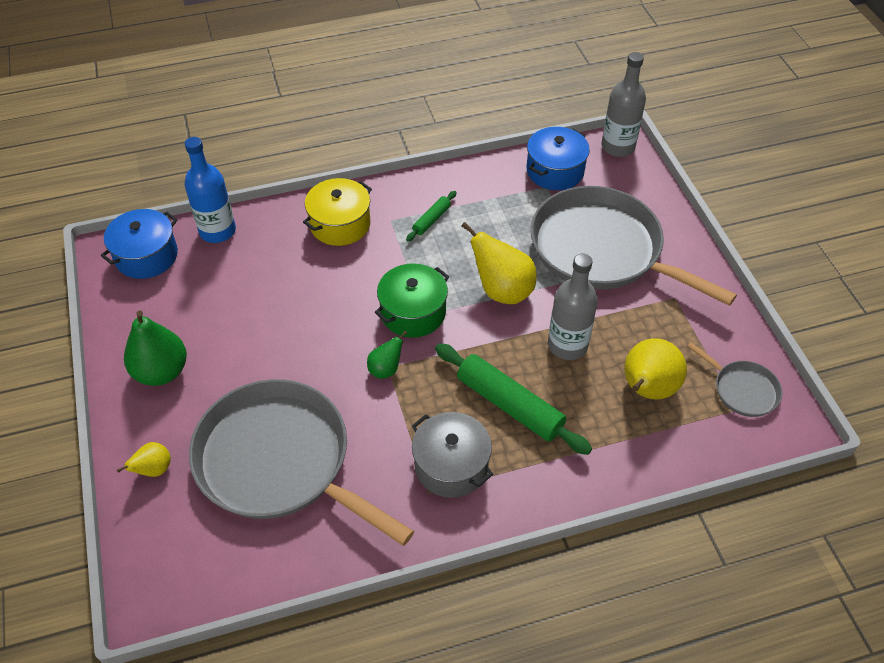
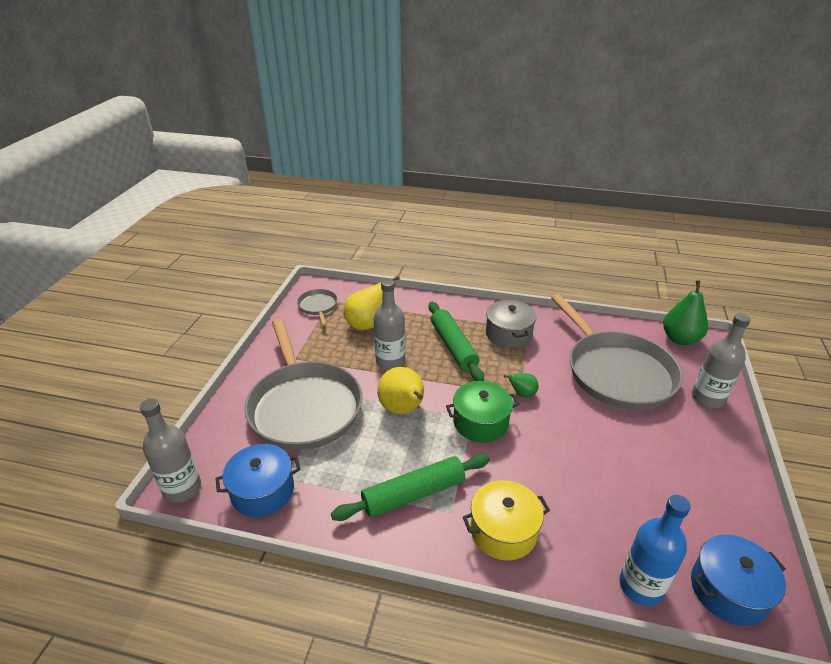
camera: 150 degrees left, 15 degrees down
yellow pear [117,442,171,477] -> grey bottle [692,313,751,408]
green pear [124,310,187,386] -> green pear moved to [663,280,708,345]
green rolling pin [406,191,456,241] -> green rolling pin [331,454,490,521], size x2.01

